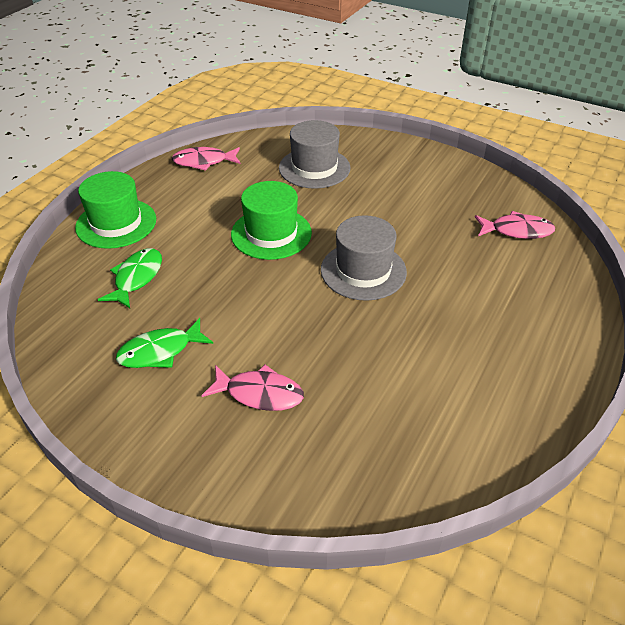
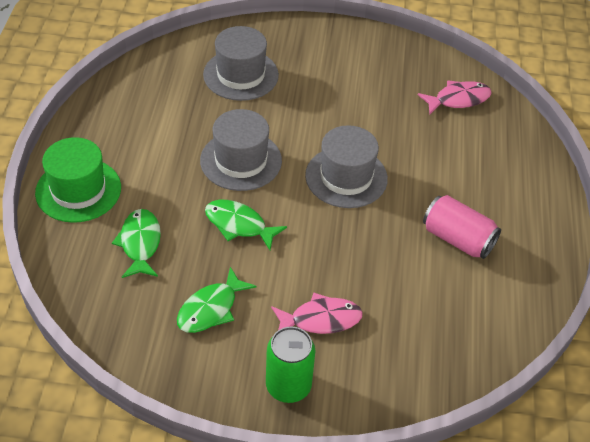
camera: 25 degrees left, 5 degrees up
pink fish [171,147,241,171] -> none
green hat [231,181,312,260] -> grey hat [200,109,282,191]
none -> green fish [205,200,287,250]
none -> green can [266,326,315,403]
none -> pink can [423,195,501,259]

